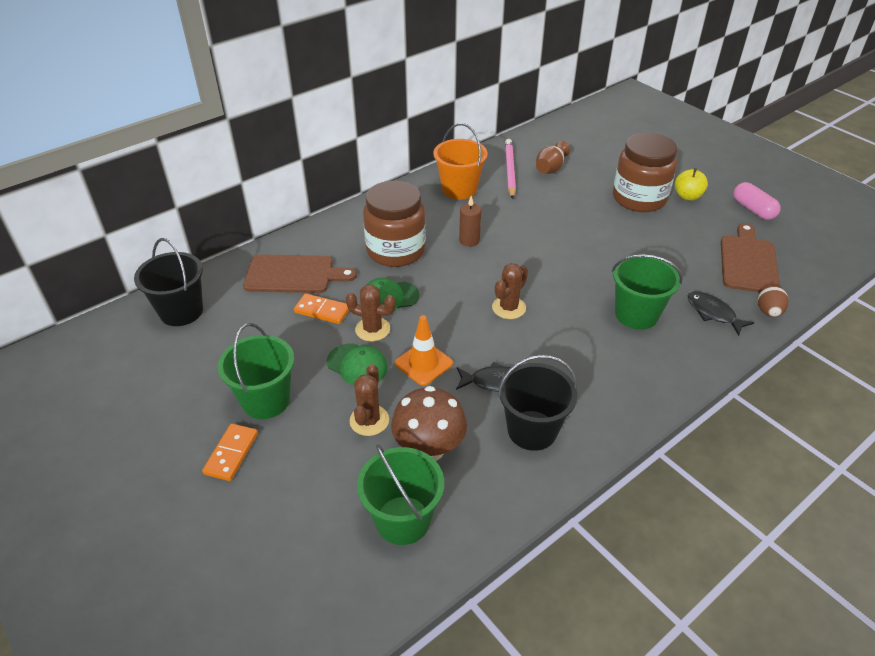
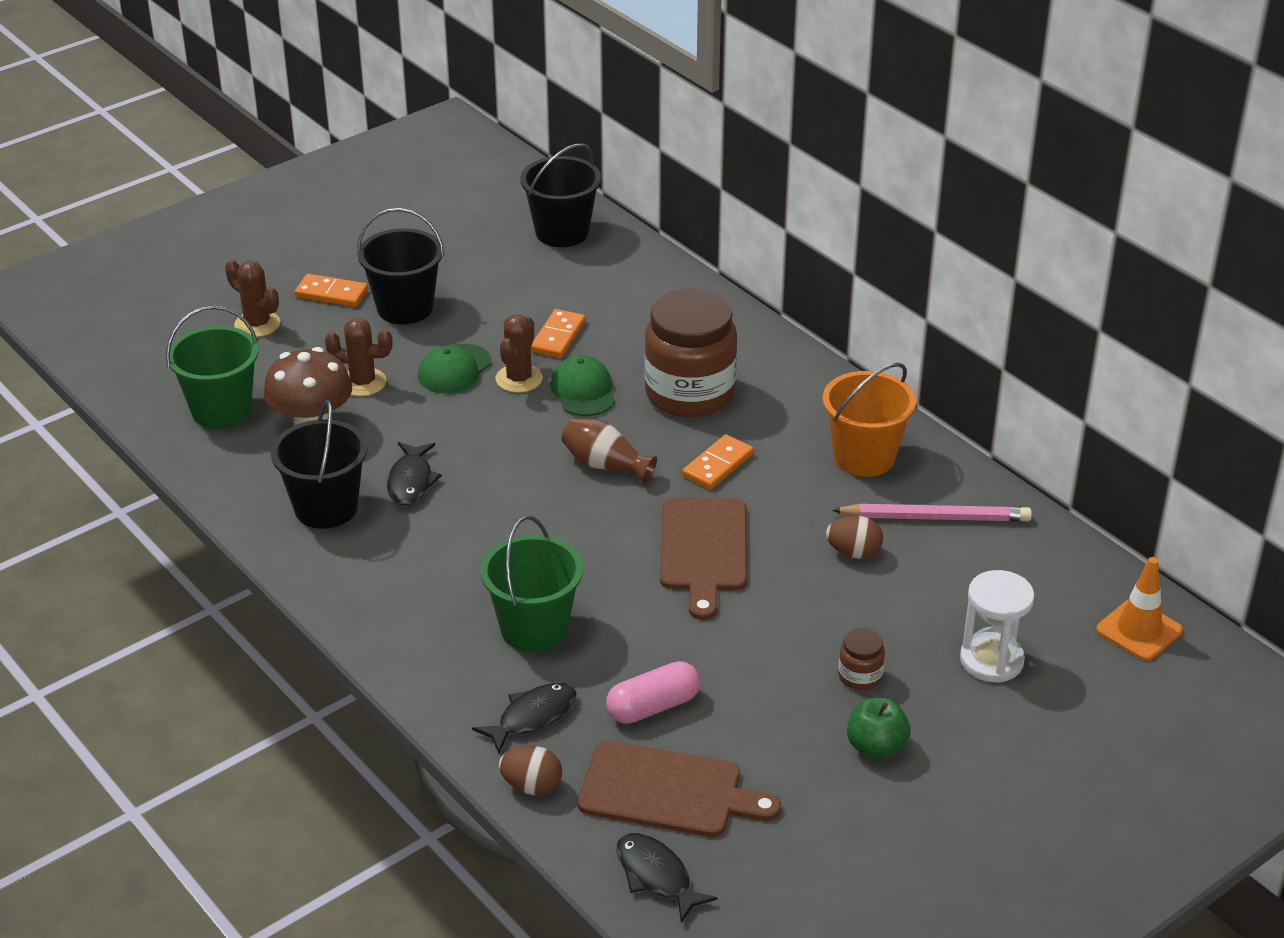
camera: 90 degrees right, 5 degrees down
green bucket [218,323,294,419] -> black bucket [357,208,444,324]
brown cutting board [243,254,357,293] -> brown cutting board moved to [660,497,747,620]
orange traffic cone [395,315,453,386] -> orange traffic cone moved to [1096,557,1183,661]
brown candle [459,196,481,247] -> orange domino [682,434,754,490]
brown cactus [492,263,528,319] -> brown cactus moved to [225,259,280,337]
brown vase [536,141,570,174] -> brown vase moved to [562,418,657,484]
brown jar [613,133,677,212] -> brown jar [838,628,885,690], size x0.42
yellow apple [675,168,708,201] -> green apple [847,698,911,759]
pink capsule [734,182,781,220] -> pink capsule moved to [606,661,700,724]
none -> black fish [616,833,717,923]
none -> brown egg [826,516,883,559]
none -> white hourglass [960,570,1035,683]

